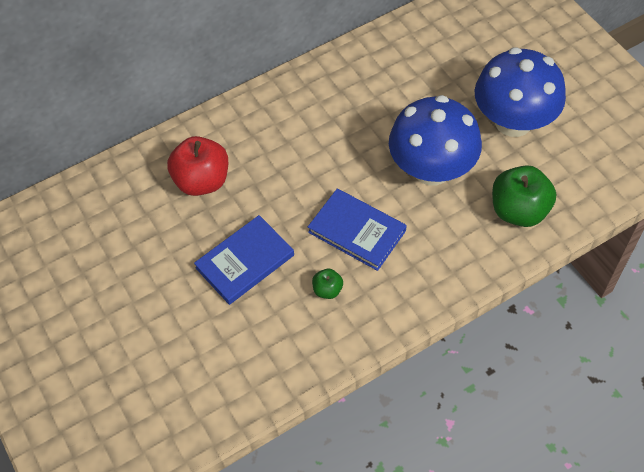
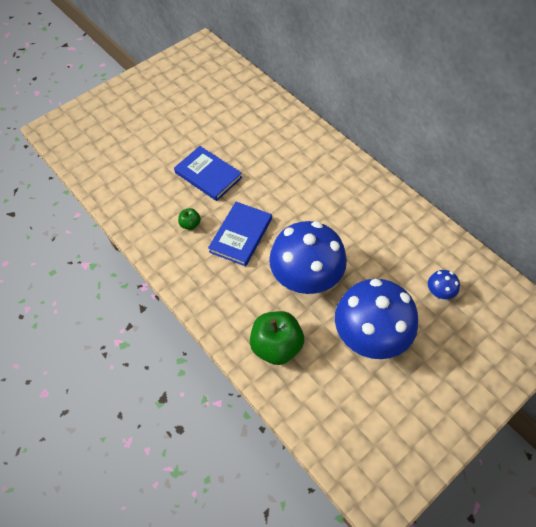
camera: 80 degrees right, 0 degrees up
red apple [167,136,228,196] -> none
none -> blue mushroom [428,270,460,299]

